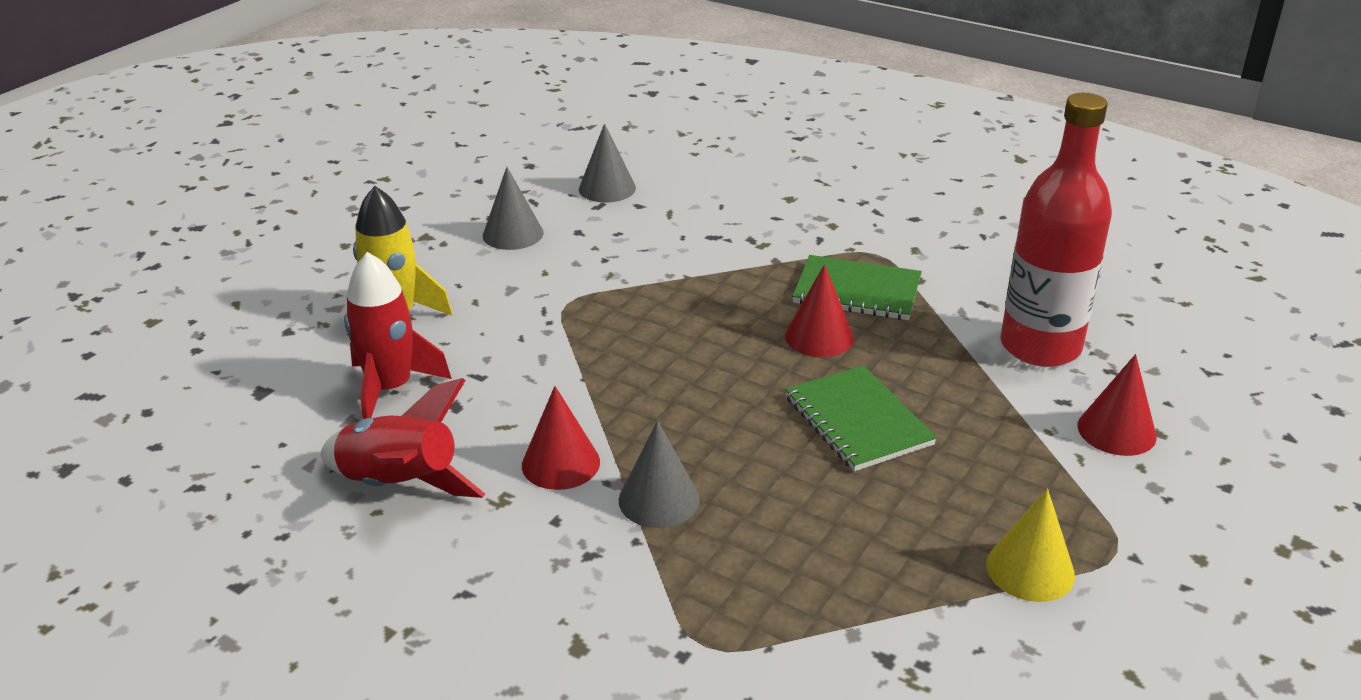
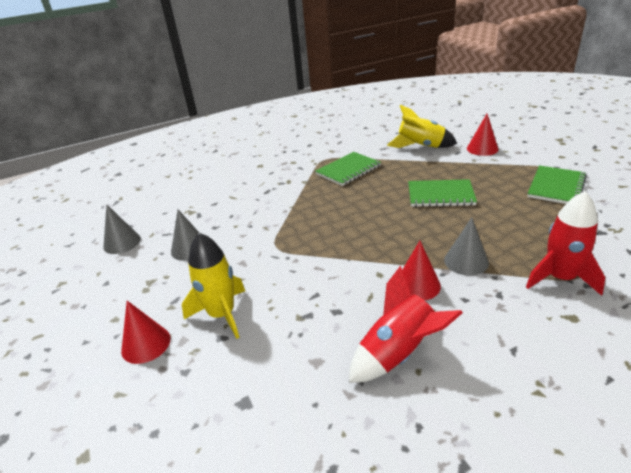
camera: 55 degrees left, 0 degrees up
red rocket [344,252,452,419] -> red rocket moved to [526,191,605,296]
grey cone [579,123,636,203] -> grey cone moved to [103,205,141,254]
red cone [785,264,854,357] -> red cone moved to [121,301,171,364]
yellow cone [986,488,1075,602] -> green notebook [527,165,587,204]
red bottle [1000,93,1112,367] -> yellow rocket [387,105,457,148]

